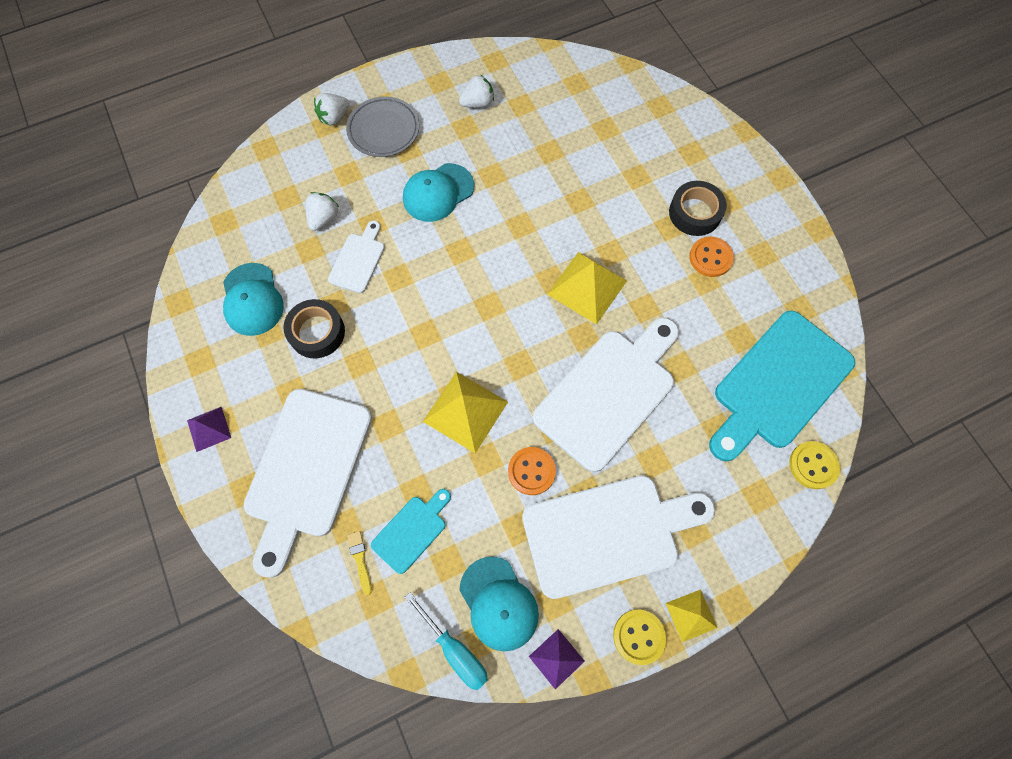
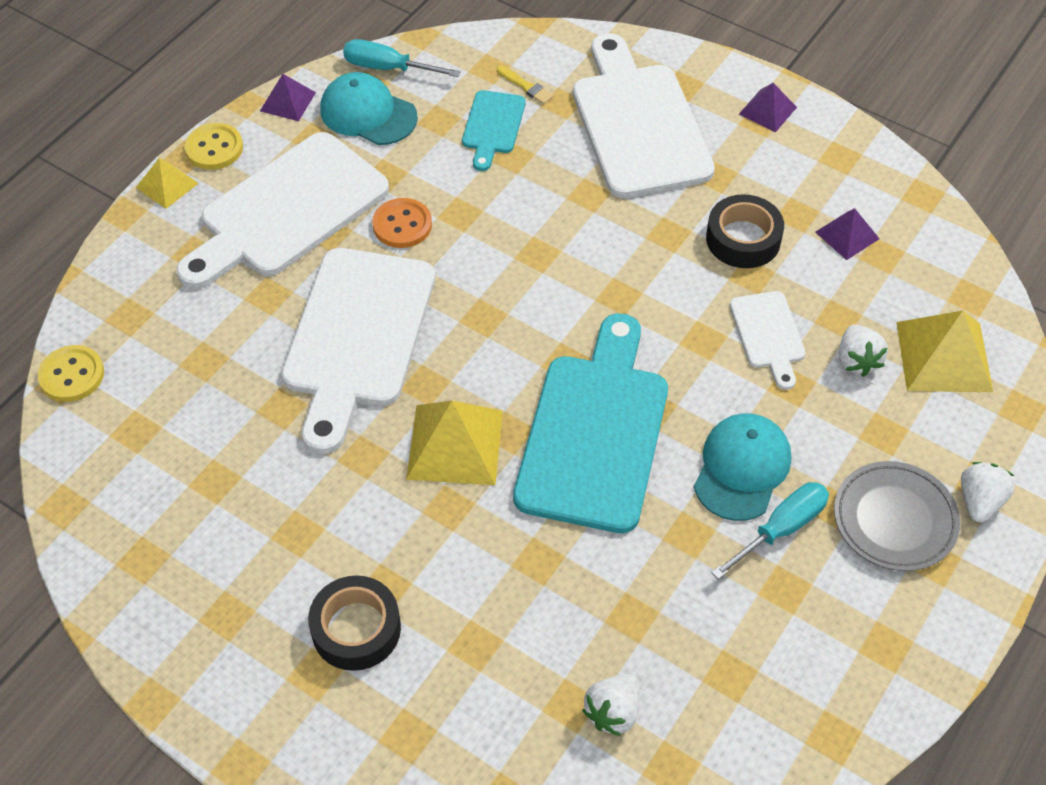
camera: 150 degrees right, 15 degrees down
turquoise cap [223,263,284,336] -> purple pyramid [815,208,879,260]
yellow pyramid [423,372,508,453] -> yellow pyramid moved to [896,311,993,392]
white strawberry [459,74,494,108] -> white strawberry moved to [582,674,640,736]
orange button [689,236,734,277] -> none
turquoise cutting board [709,311,855,462] -> turquoise cutting board moved to [513,314,668,533]
none -> turquoise screwdriver [711,482,829,579]

